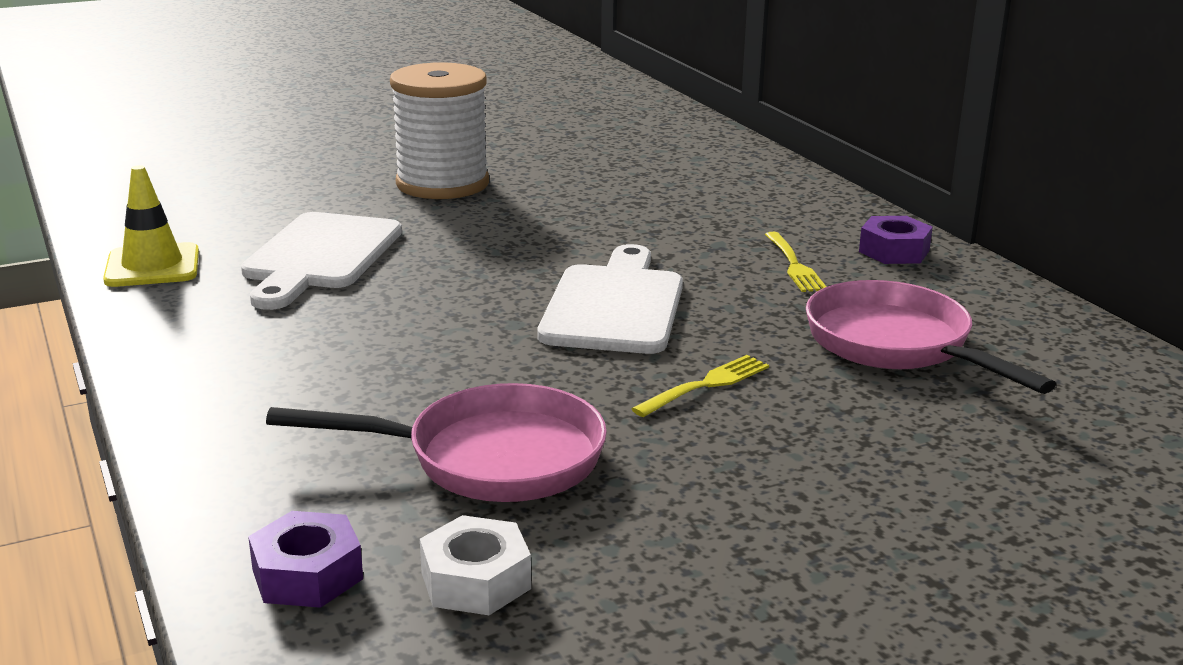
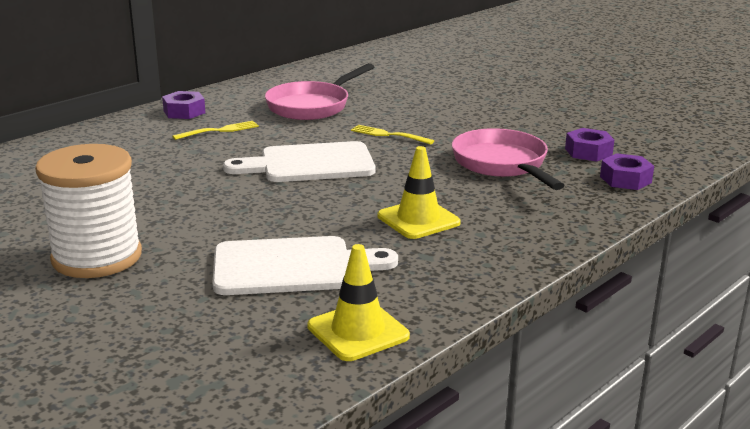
camera: 110 degrees left, 0 degrees up
white nut [420,515,531,615] -> purple nut [565,128,614,162]
none -> yellow traffic cone [378,146,461,239]

